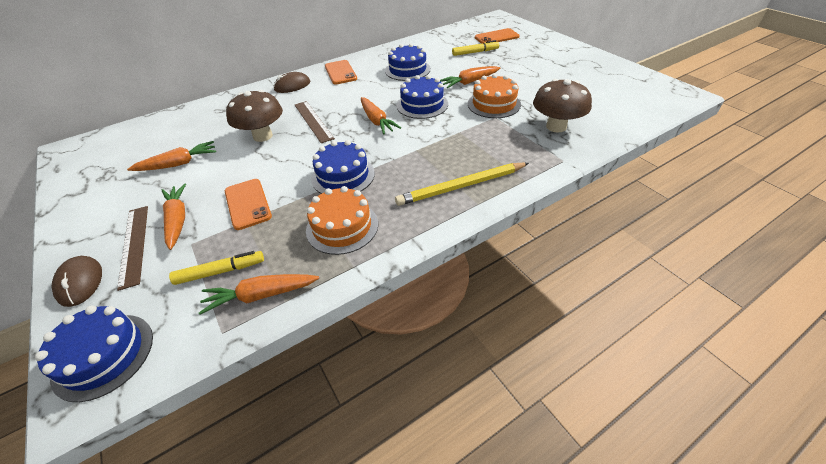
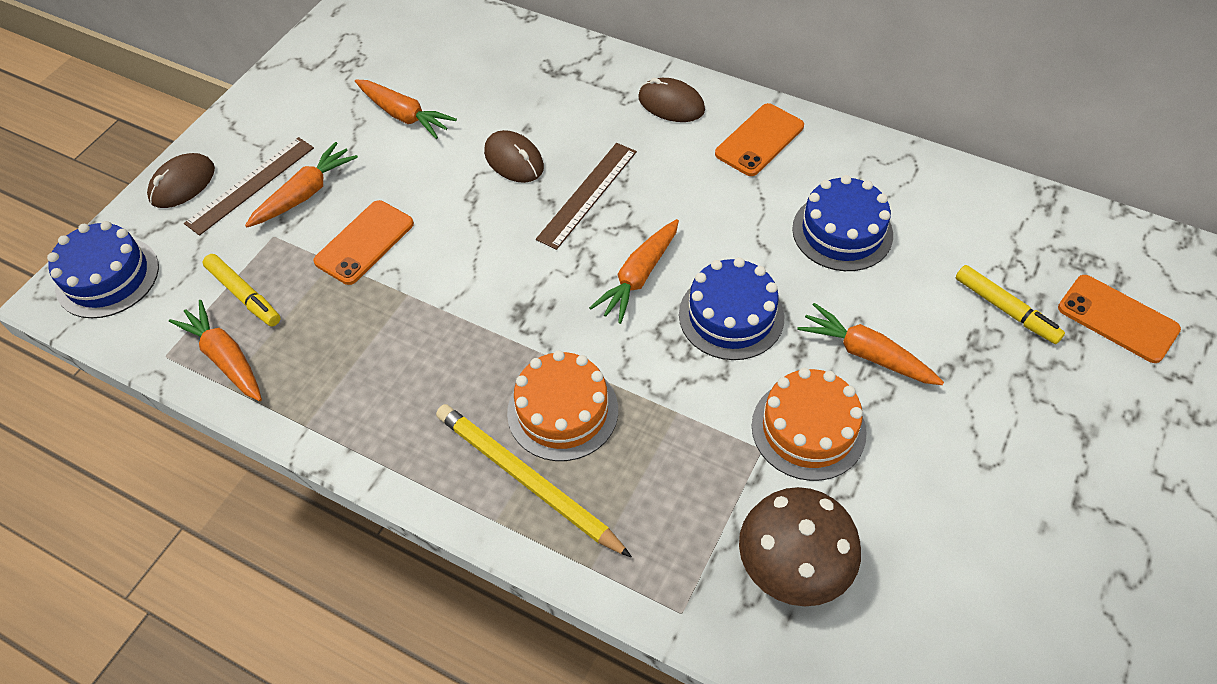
camera: 60 degrees right, 10 degrees up
brown mushroom [226,90,283,142] -> brown mouse [484,130,544,183]
orange cake [306,186,378,255] -> orange cake moved to [507,350,618,461]
blue cake [311,140,375,194] -> none

